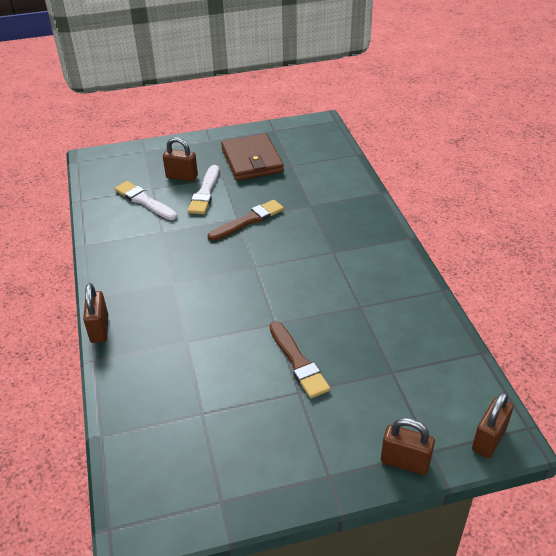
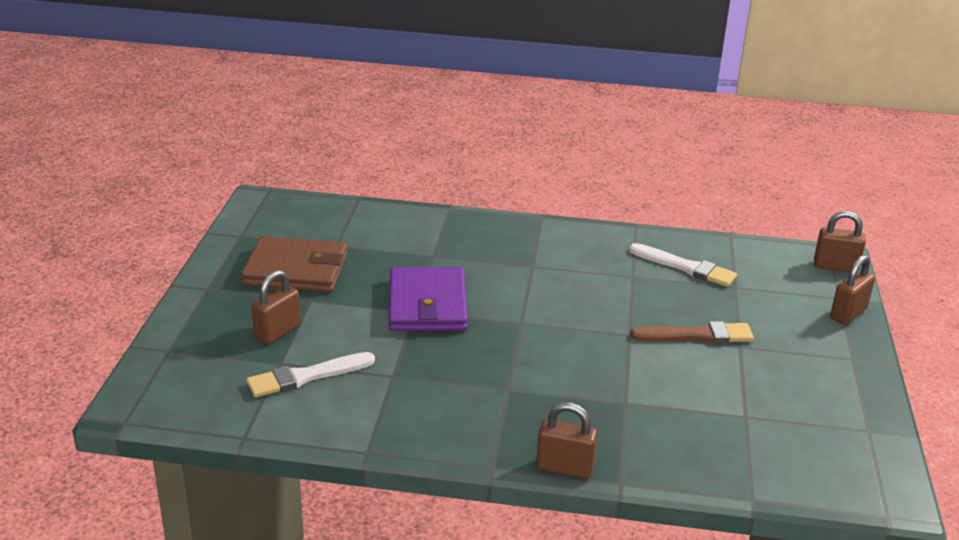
camera: 70 degrees left, 10 degrees down
white brush [188,165,219,214] -> white brush moved to [629,243,737,287]
brown brush [208,200,284,241] -> purple wallet [389,267,467,331]
brown padlock [472,392,513,458] -> brown padlock turned 45 degrees counterclockwise [814,211,866,272]

